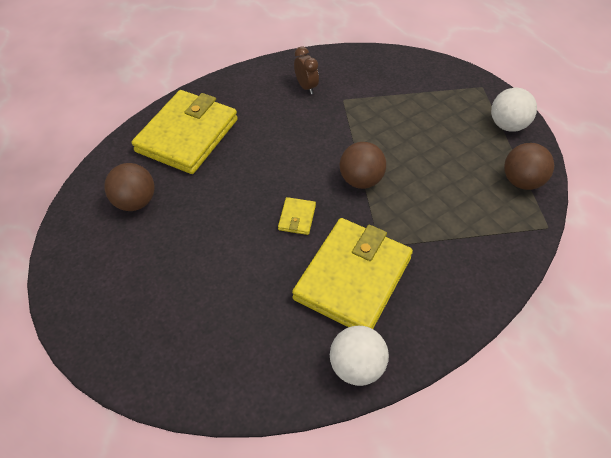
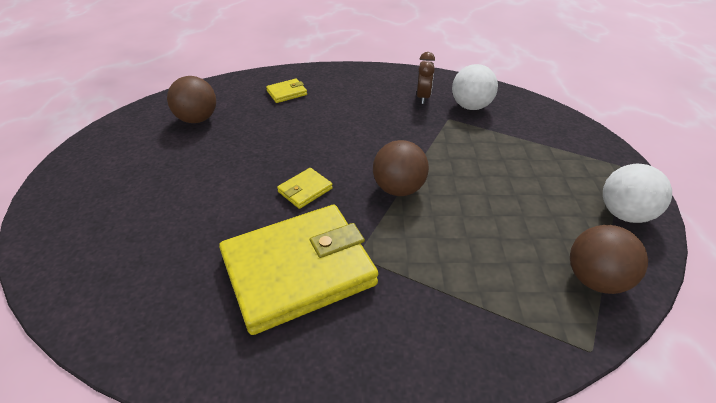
camera: 35 degrees right, 10 degrees down
yellow wallet [132,90,238,174] -> yellow wallet [266,79,307,103], size x0.40
white ball [330,326,389,386] -> white ball moved to [452,64,498,110]

